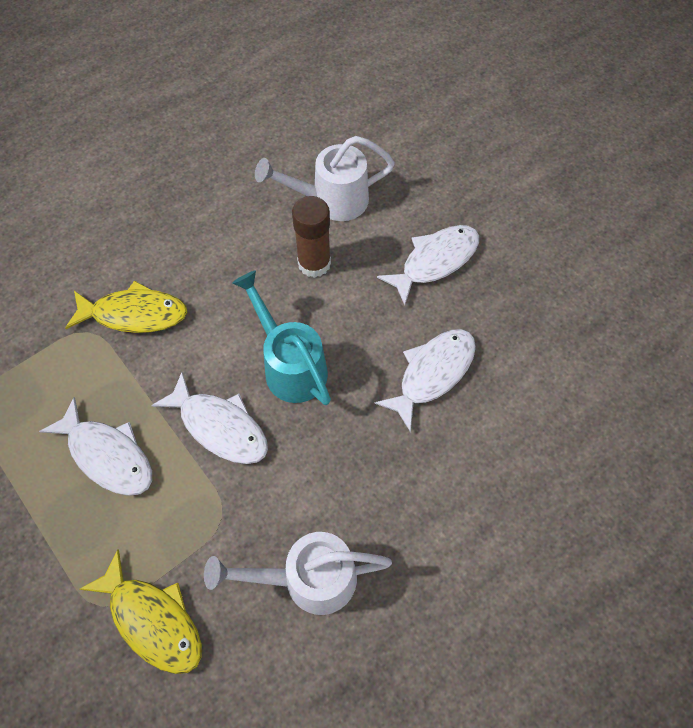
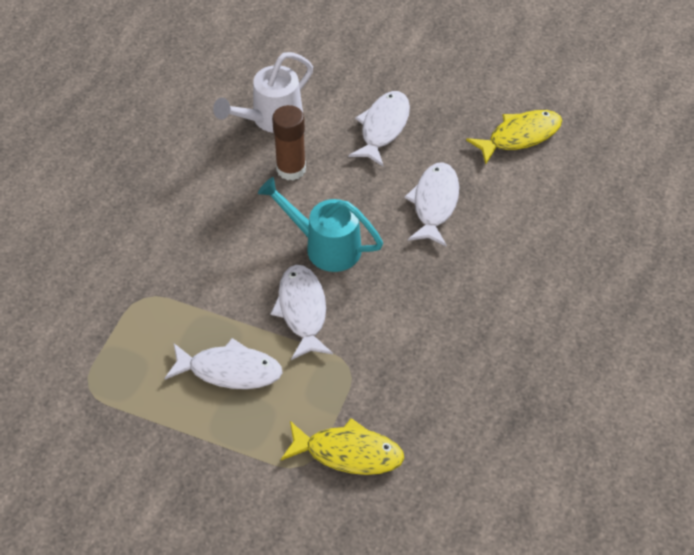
camera: 30 degrees left, 10 degrees down
yellow fish [65,281,187,333] -> yellow fish moved to [466,110,562,164]
white fish [151,372,268,464] -> white fish turned 105 degrees counterclockwise [270,265,333,360]
white watering can [204,532,392,615] -> none

